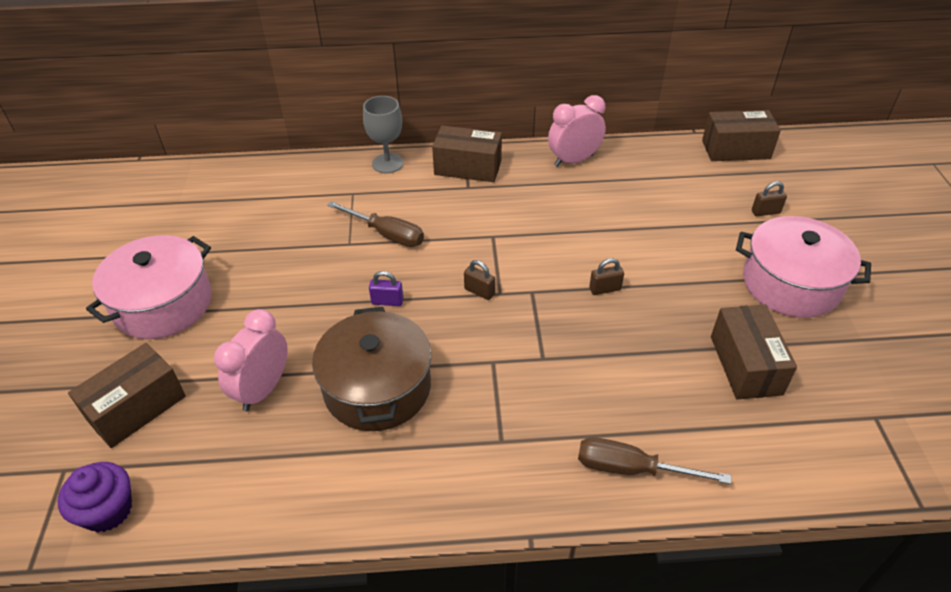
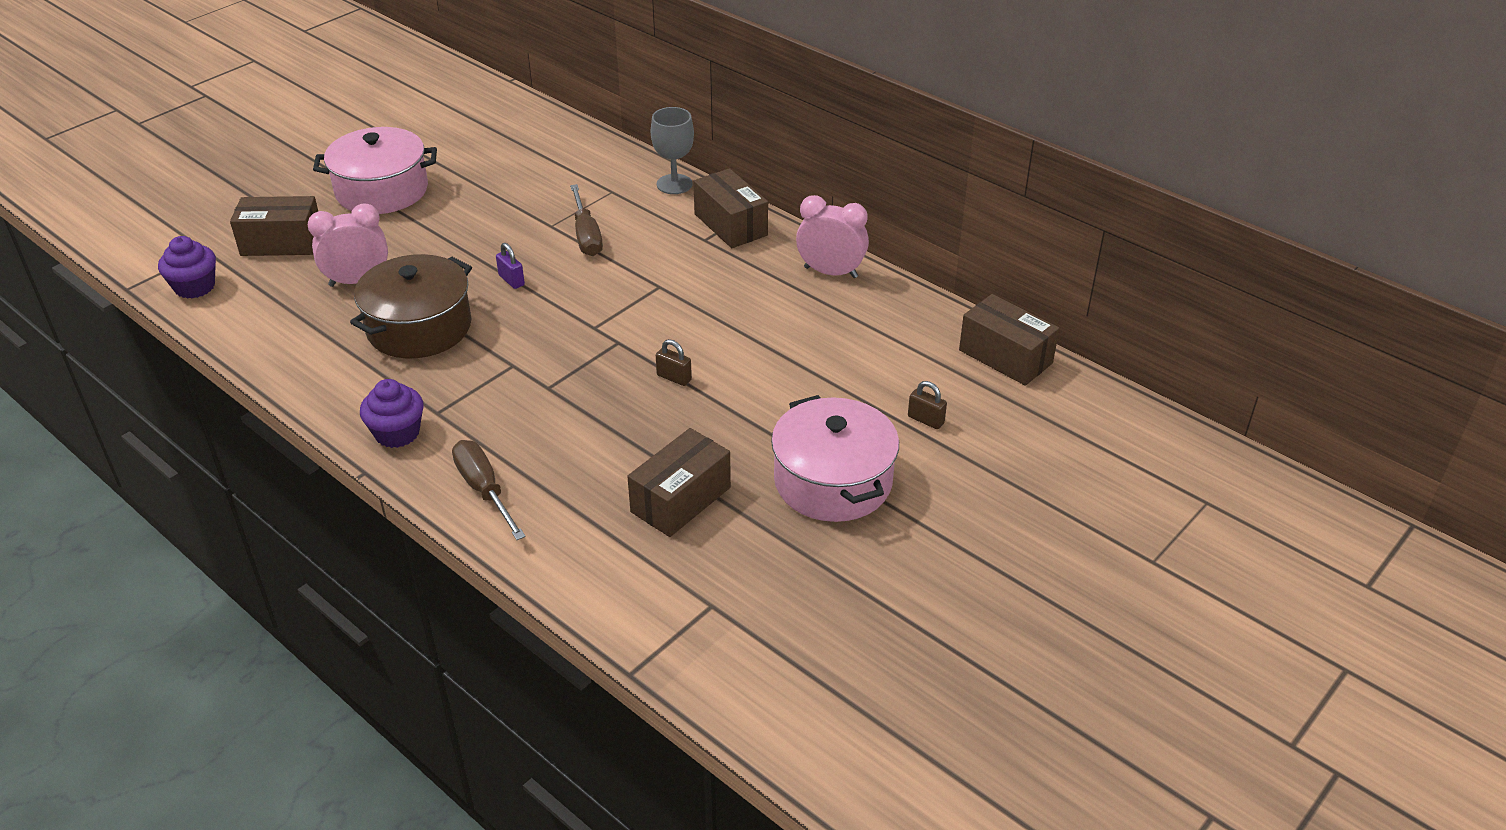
camera: 45 degrees right, 5 degrees down
brown padlock [464,260,495,300] -> none
none -> purple cupcake [360,379,424,448]

